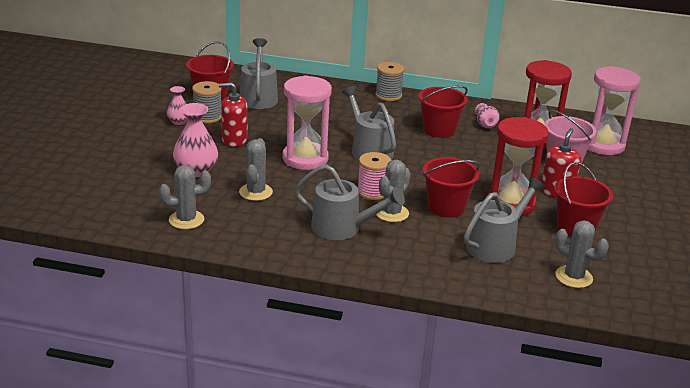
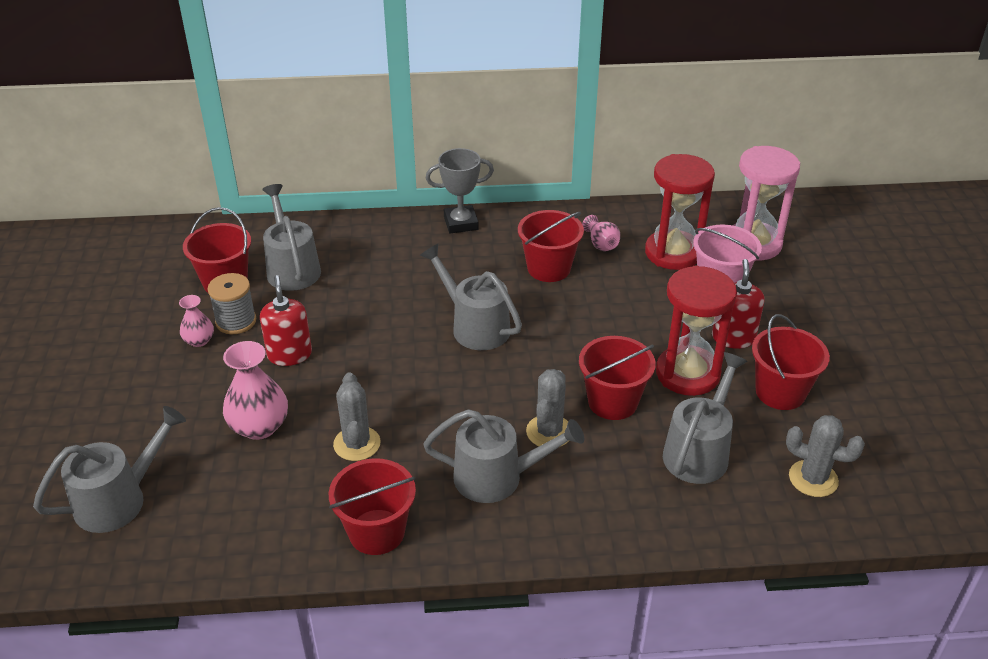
camera: 15 degrees left, 10 degrees up
grey cactus [159,165,211,229] -> none
red soap dispenser [219,82,248,147] -> red soap dispenser turned 90 degrees clockwise [260,275,312,366]
pink hourglass [283,75,332,170] -> none
pink spool [358,152,392,200] -> none
grey spool [375,62,404,101] -> grey trophy [426,148,494,234]
none -> grey watering can [33,406,186,533]
none -> red bucket [329,458,416,555]

